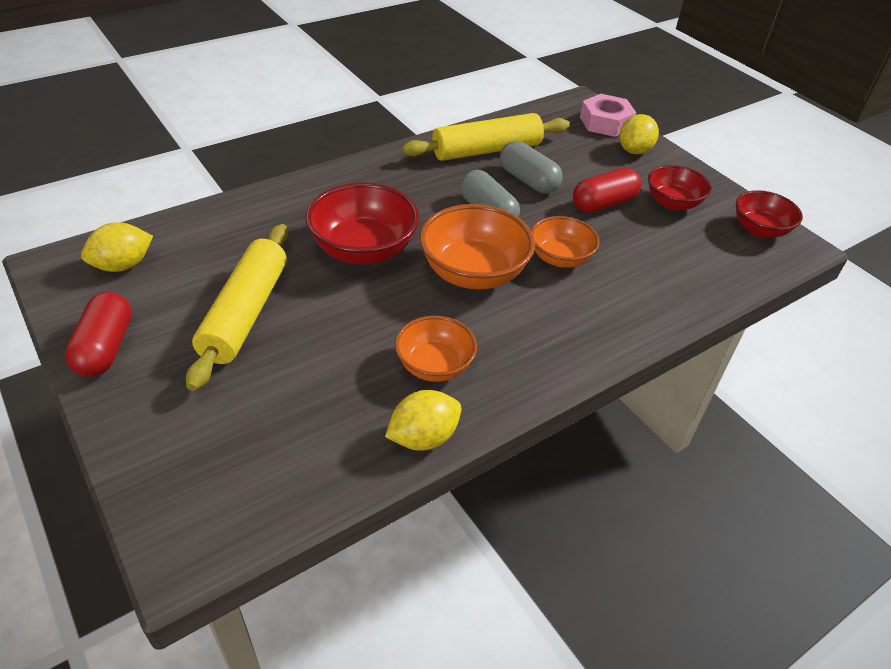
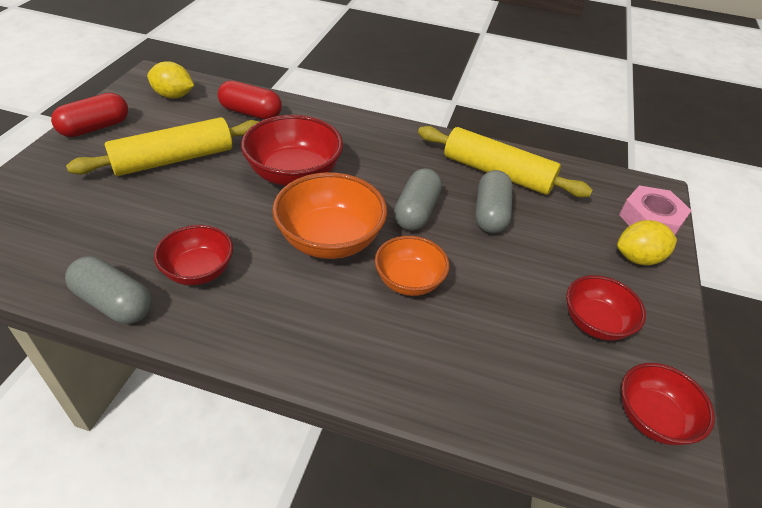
camera: 50 degrees right, 0 degrees up
yellow lemon [385,390,462,451] -> grey capsule [65,256,152,324]
orange bowl [395,316,477,382] -> red bowl [154,225,233,285]
red capsule [573,168,642,213] -> red capsule moved to [218,81,282,120]

